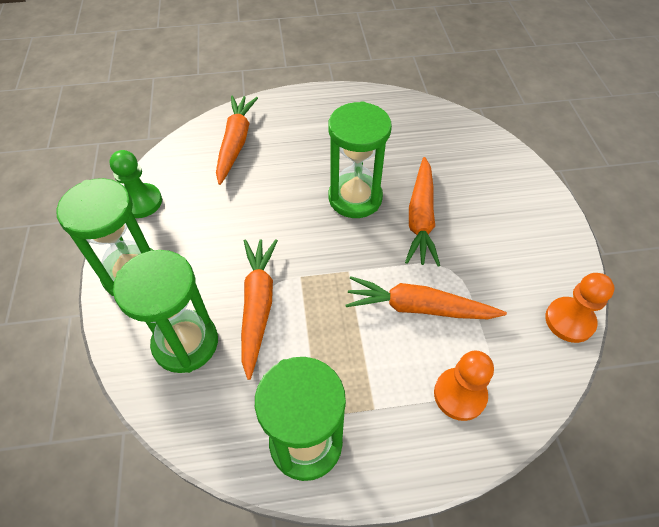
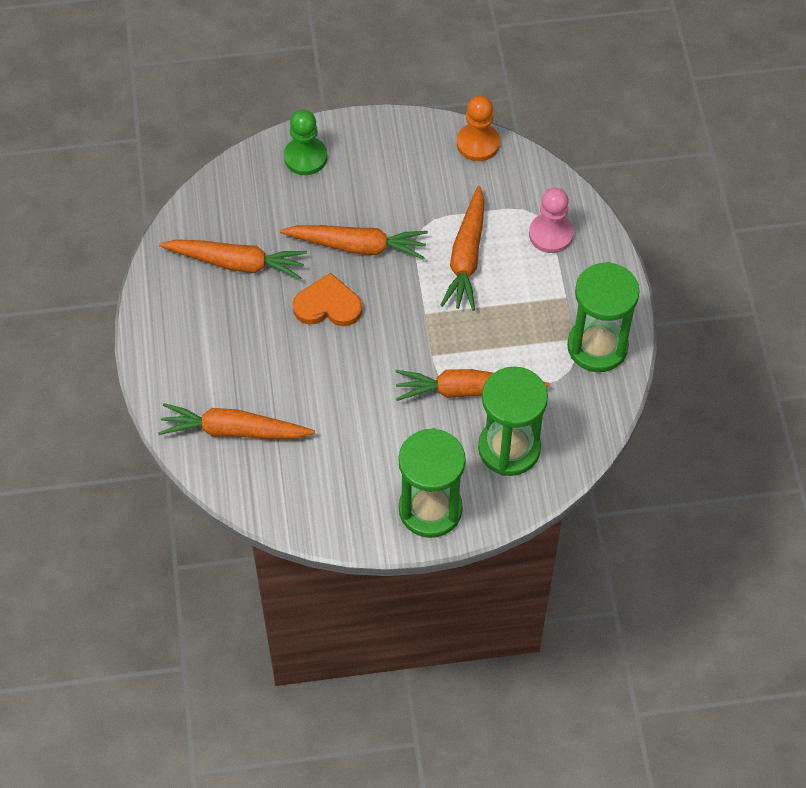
camera: 90 degrees left, 5 degrees up
green pawn [109,150,162,218] -> green pawn moved to [284,110,327,175]
green hourglass [328,101,392,218] -> orange heart [293,272,362,326]
orange pawn [434,351,494,421] -> pink pawn [529,188,574,253]
none -> orange carrot [159,239,307,280]

